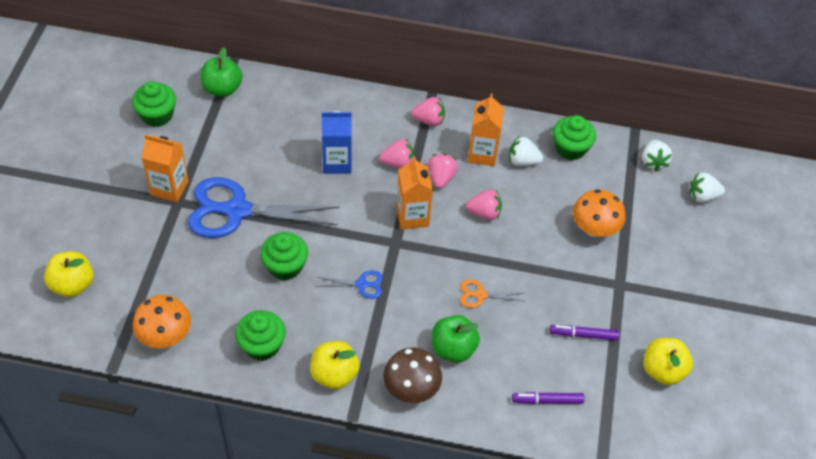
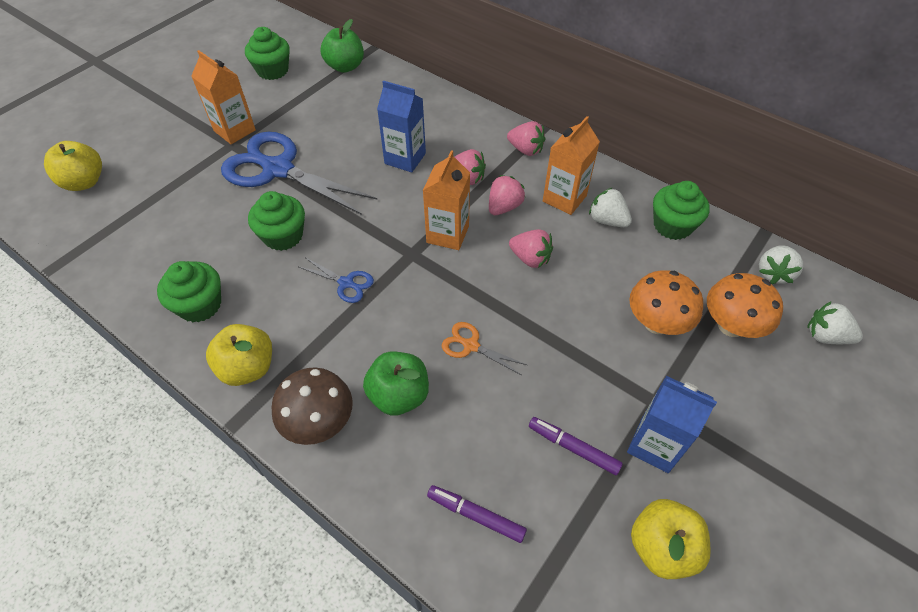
camera: 30 degrees right, 0 degrees up
orange mushroom [133,295,191,348] -> orange mushroom moved to [707,273,783,338]
none -> blue carton [627,376,717,473]

